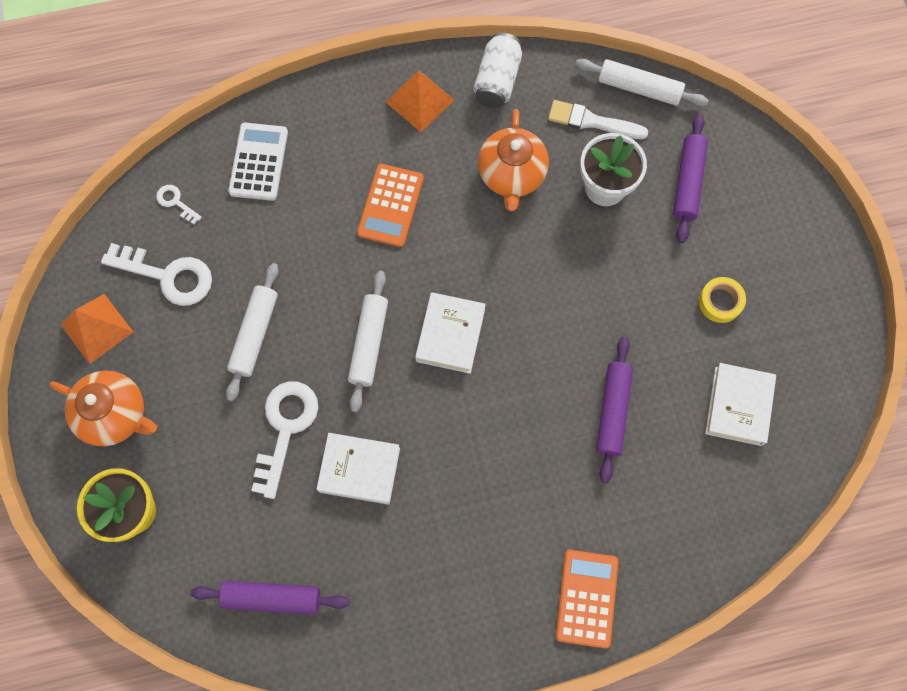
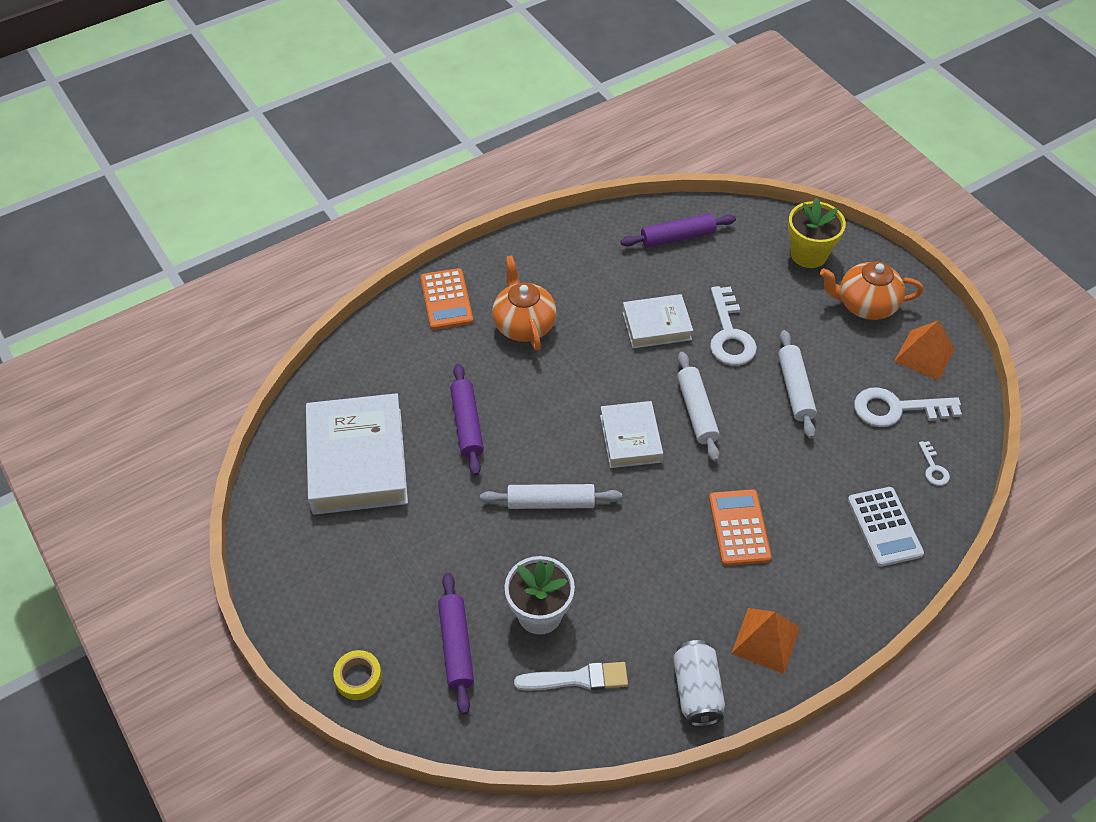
camera: 160 degrees right, 20 degrees down
white key [156,185,202,224] -> white key turned 60 degrees clockwise [919,441,950,486]
orange teapot [478,109,549,211] -> orange teapot moved to [492,255,557,350]
white rolling pin [576,59,708,106] -> white rolling pin moved to [480,484,622,509]
yellow tape [699,277,746,323] -> yellow tape moved to [333,650,382,700]
white book [705,363,776,446] -> white book [306,393,408,515], size x1.76

